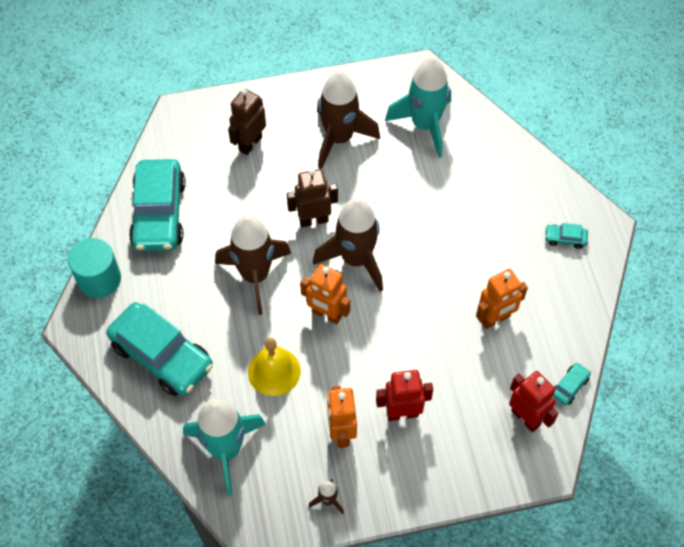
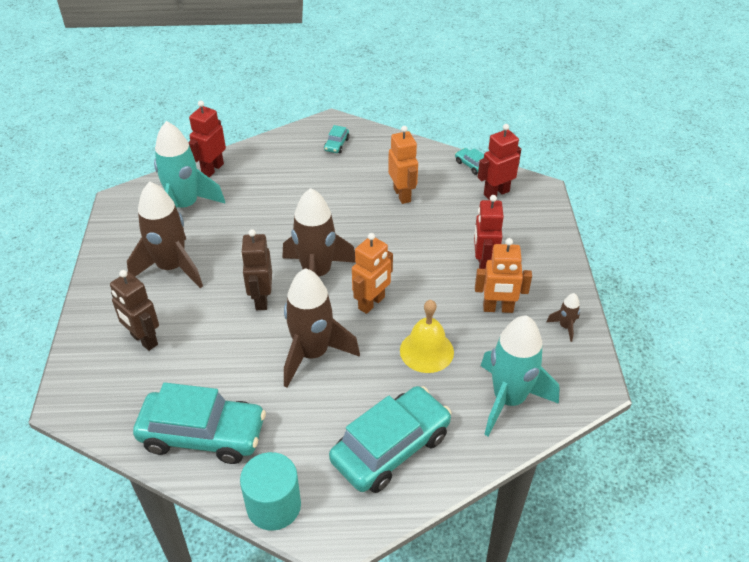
camera: 80 degrees left, 15 degrees down
none -> red robot [188,100,226,177]

